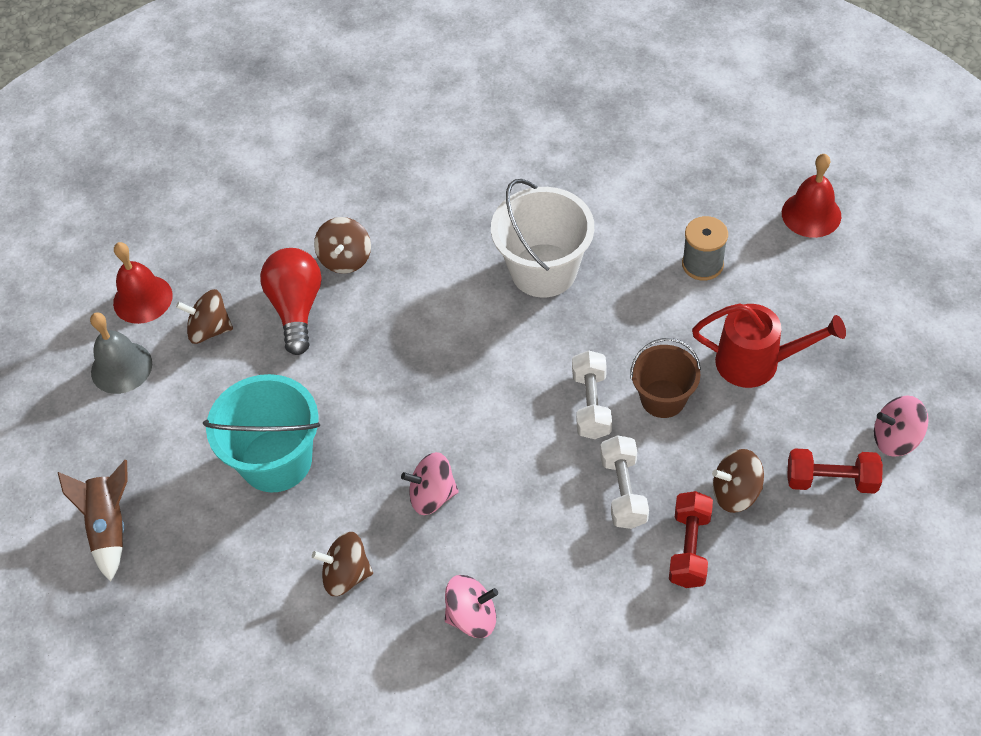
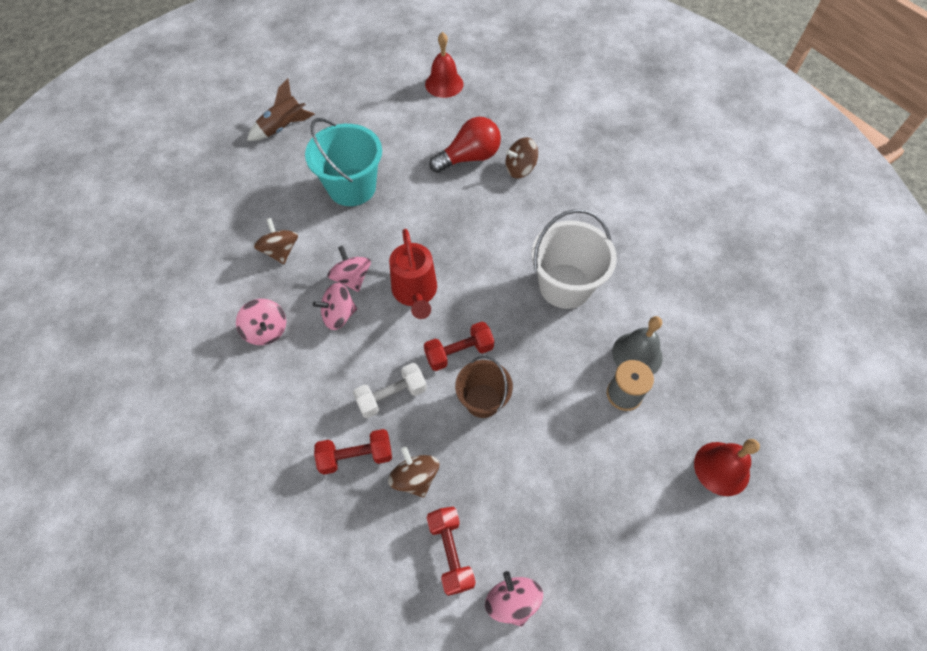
camera: 65 degrees right, 5 degrees up
grey bell [90,312,152,394] -> grey bell moved to [612,316,663,374]
brown spinning top [176,289,233,344] -> none
white dumbbell [572,350,612,439] -> red dumbbell [424,322,494,371]
red watering can [692,303,846,388] -> red watering can moved to [389,229,437,319]
none -> pink spinning top [313,283,357,330]

